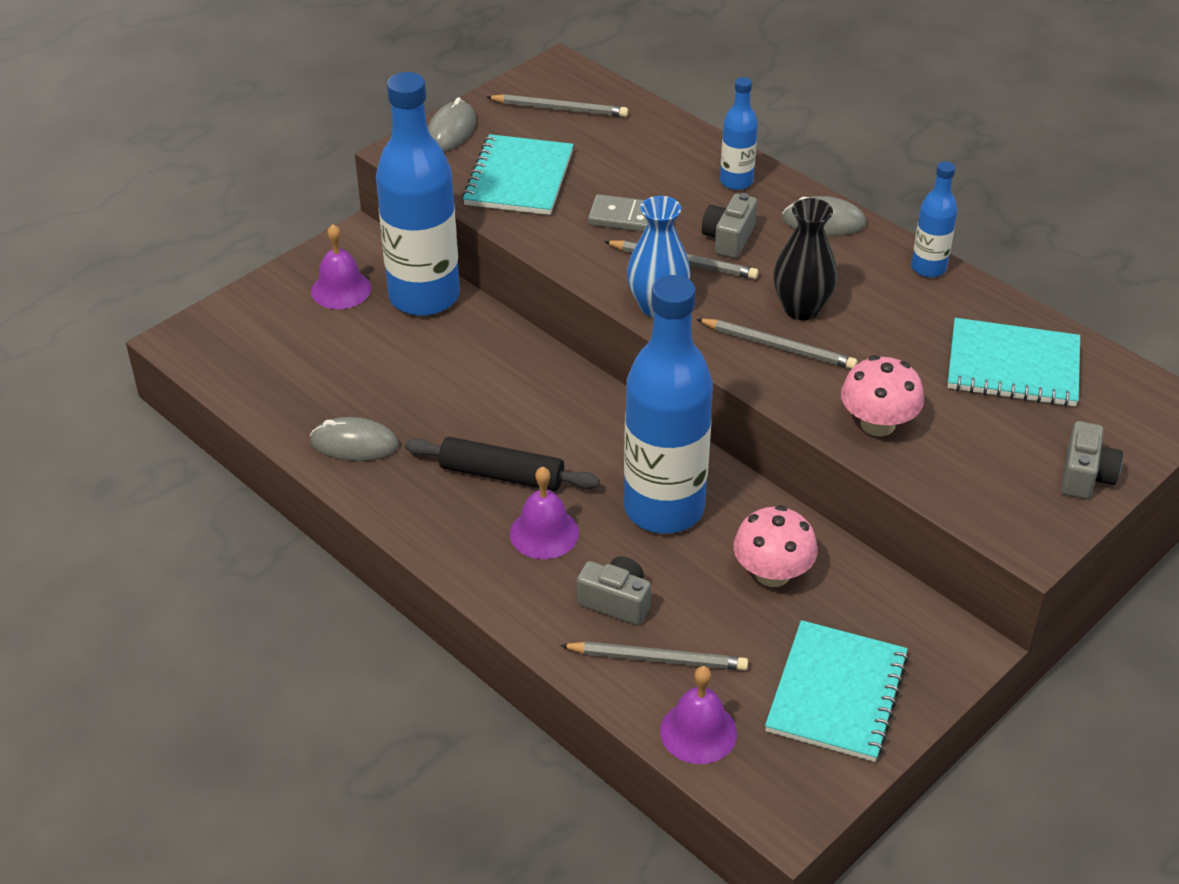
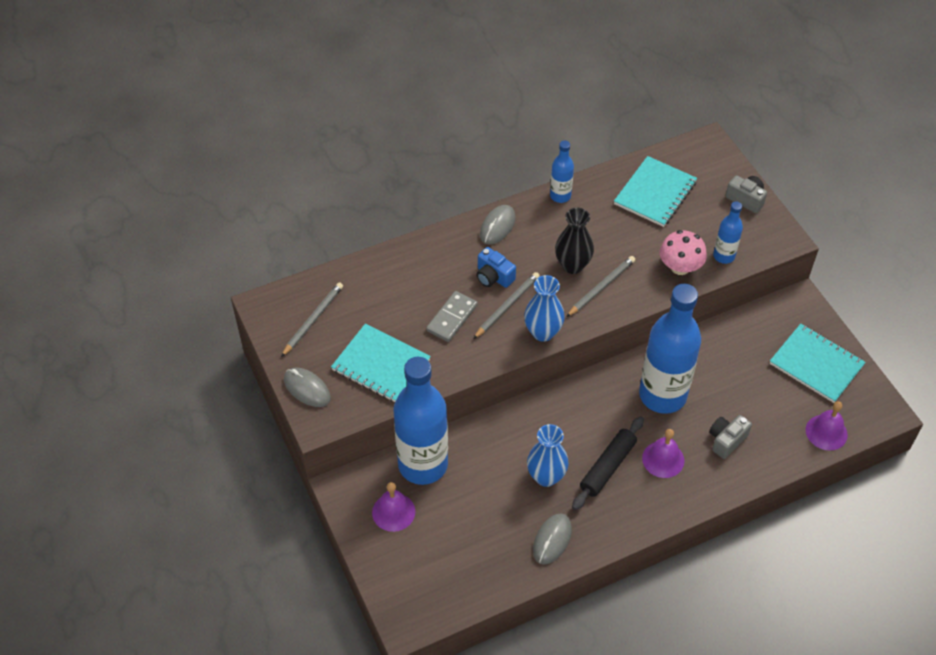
camera: 70 degrees left, 10 degrees up
grey pencil [560,641,748,671] -> none
grey camera [702,193,757,258] -> blue camera [476,247,516,288]
blue bottle [720,77,758,190] -> blue bottle moved to [713,201,743,264]
pink mushroom [733,505,818,587] -> none
none -> blue vase [527,424,569,487]

